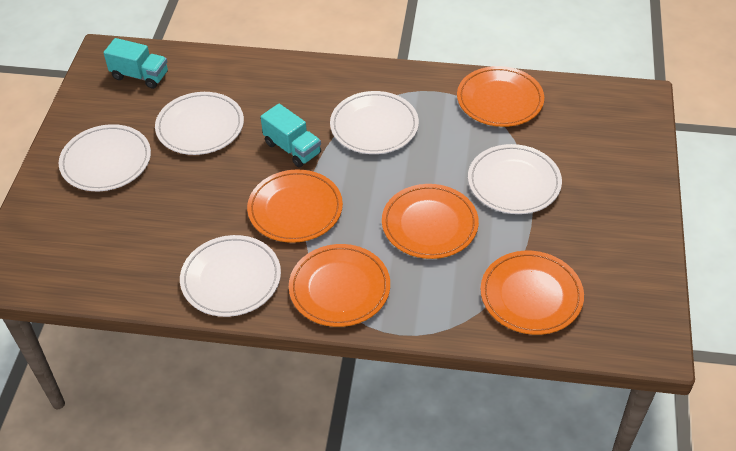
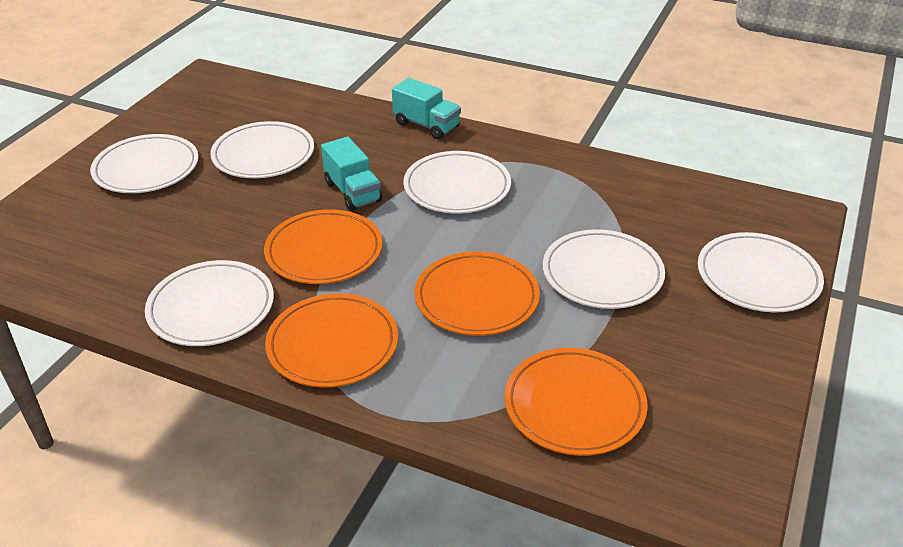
camera: 15 degrees right, 10 degrees down
turquoise truck [103,38,168,89] -> turquoise truck moved to [392,78,461,139]
orange plate [457,66,544,127] -> none
none -> white plate [698,232,824,312]

